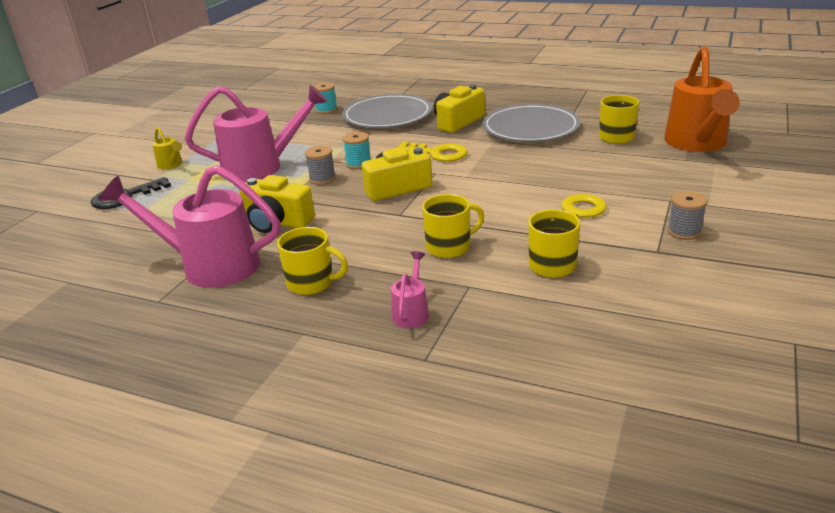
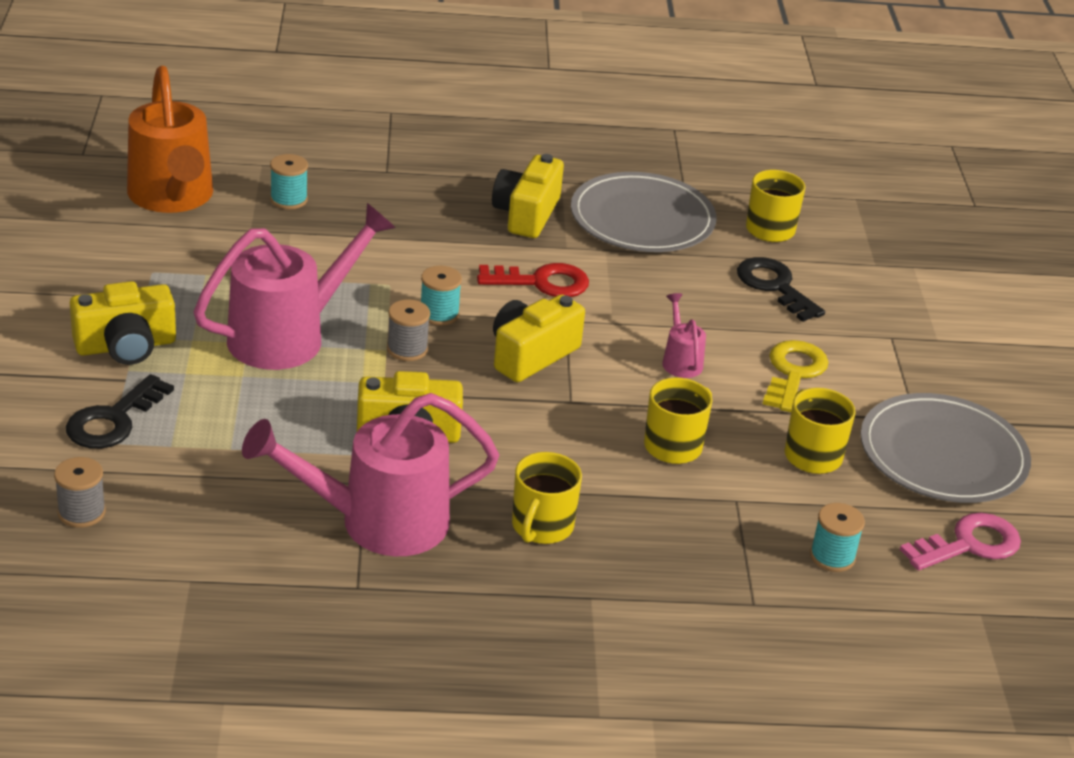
camera: 30 degrees left, 5 degrees up
yellow watering can [152,127,183,169] -> yellow camera [70,281,176,365]
yellow mug [277,227,348,295] -> yellow mug turned 120 degrees clockwise [512,452,582,544]
grey plate [342,94,432,128] -> grey plate moved to [860,393,1031,503]
pink watering can [391,251,429,328] -> pink watering can moved to [662,293,706,378]
yellow key [396,142,468,162] -> red key [477,263,589,297]
orange watering can [664,46,740,152] -> orange watering can moved to [127,66,213,213]
grey spool [668,191,707,240] -> grey spool moved to [54,457,106,528]
none -> black key [737,257,825,322]
none -> turquoise spool [810,503,865,572]
none -> pink key [900,513,1021,570]

